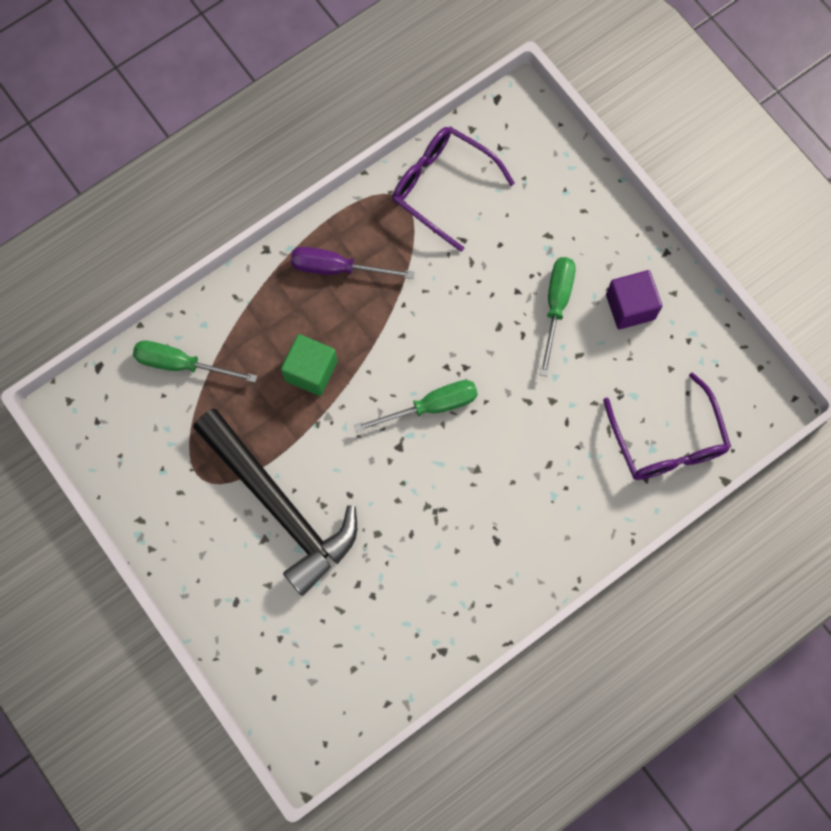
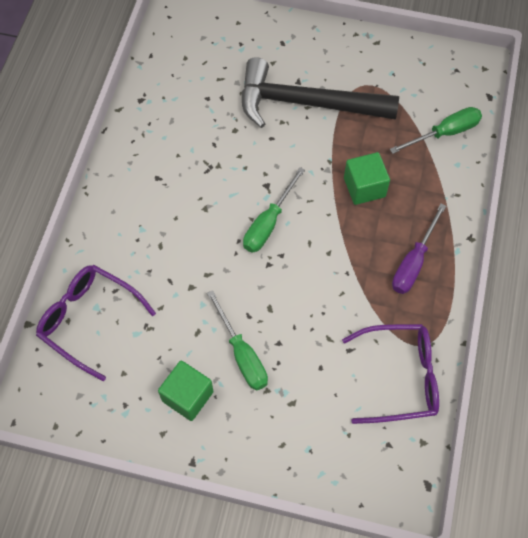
camera: 140 degrees right, 10 degrees down
purple screwdriver [291,247,414,279] -> purple screwdriver turned 150 degrees clockwise [392,204,446,294]
purple cube [606,270,662,329] -> green cube [158,360,214,421]

